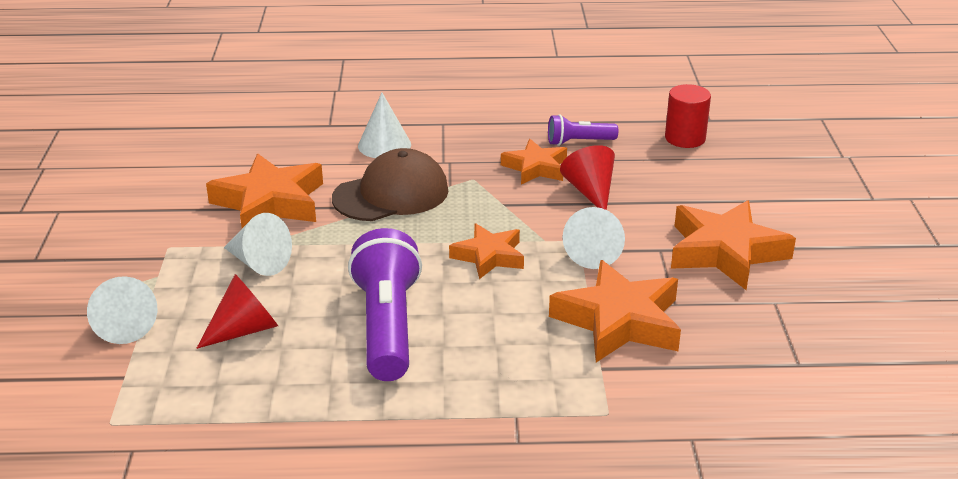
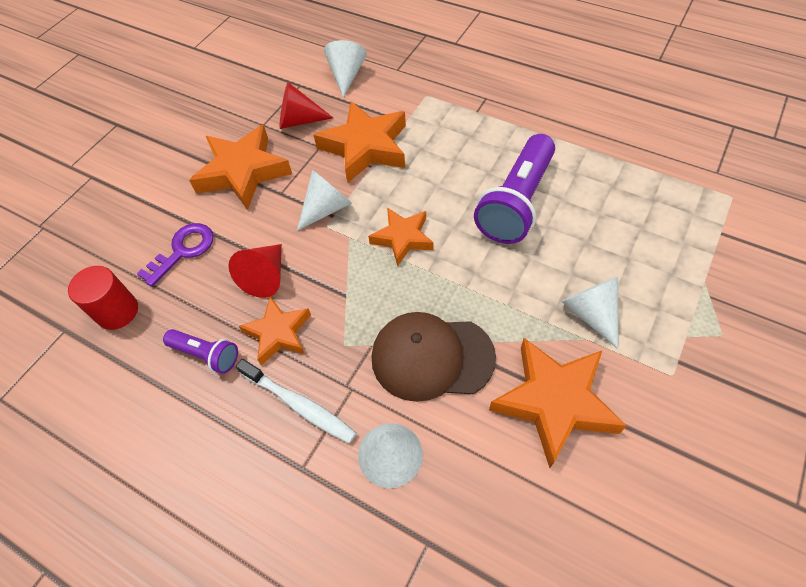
camera: 145 degrees left, 25 degrees up
white cone [87,276,157,344] -> white cone moved to [324,40,367,98]
red cone [197,274,278,349] -> red cone moved to [280,82,333,129]
none -> purple key [137,223,213,287]
none -> white toothbrush [236,359,356,443]

